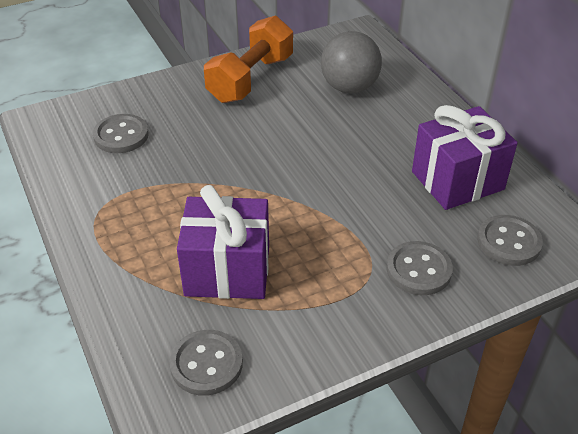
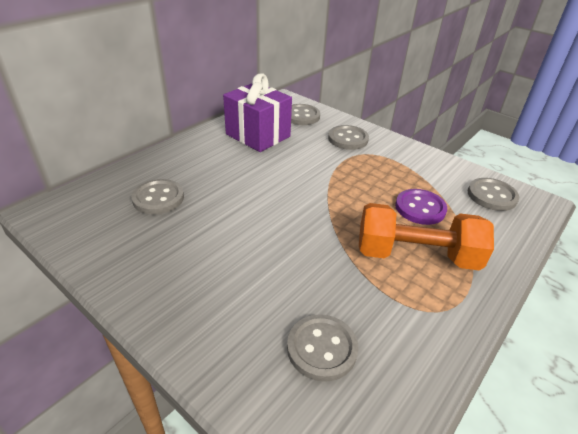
camera: 115 degrees left, 5 degrees down
purple gift [177,185,269,299] -> purple button [395,189,447,225]
orange dumbbell [204,16,293,103] -> orange dumbbell moved to [359,203,494,271]
grey ball [321,31,382,93] -> grey button [131,179,184,215]

